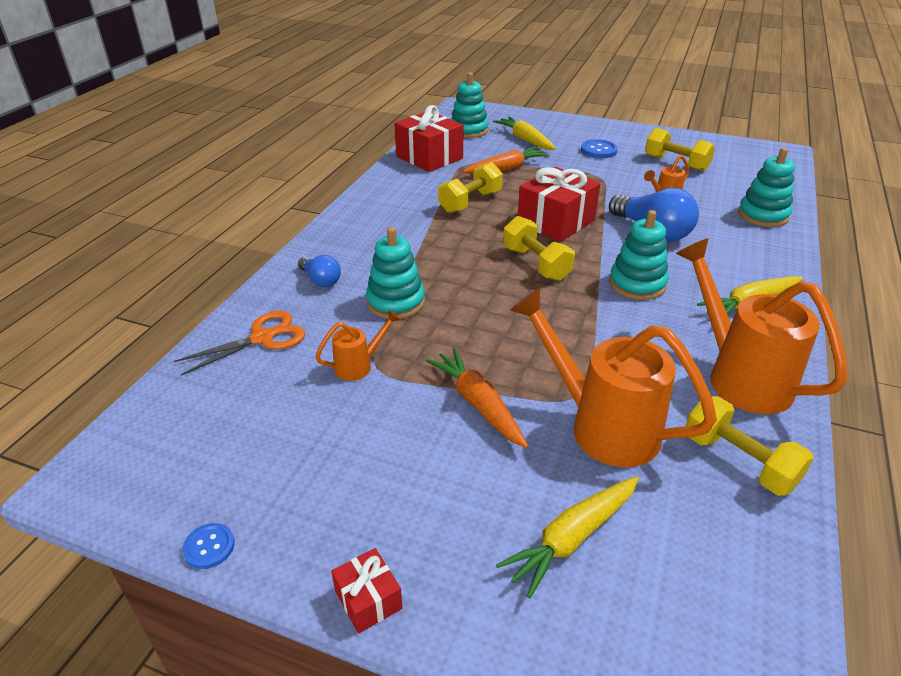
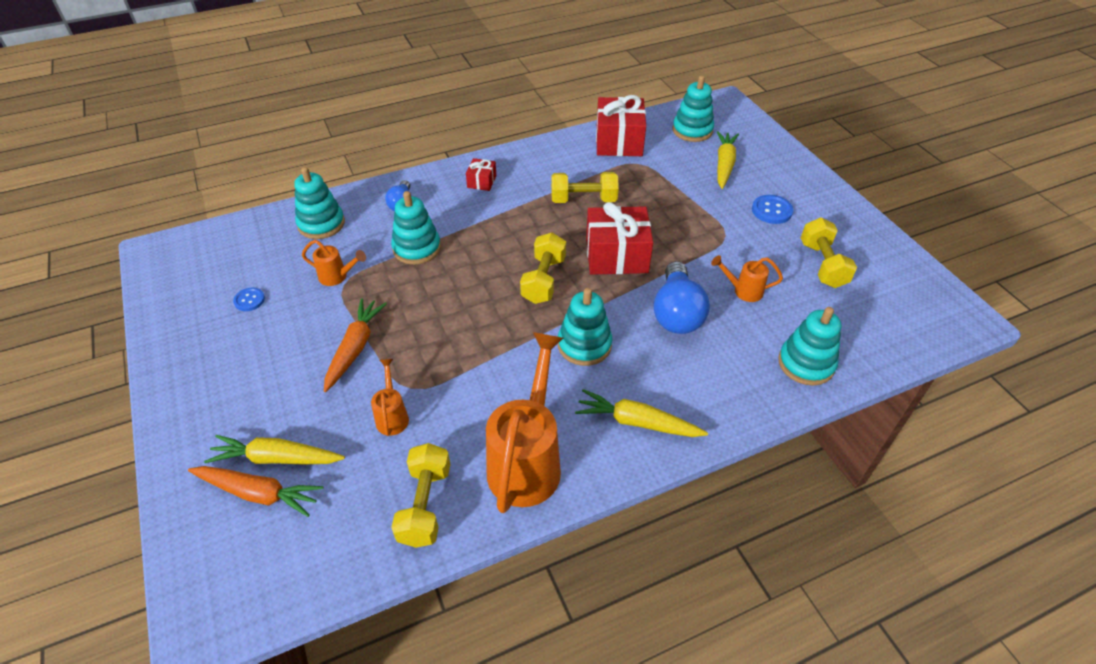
camera: 45 degrees right, 10 degrees up
orange scissors [174,311,305,376] -> turquoise stacking toy [294,167,345,239]
blue button [182,523,235,569] -> blue button moved to [233,288,265,311]
red gift [331,548,403,633] -> red gift moved to [466,158,496,191]
orange carrot [463,147,549,174] -> orange carrot moved to [188,466,323,517]
orange watering can [510,288,717,467] -> orange watering can [371,359,409,436], size x0.47

